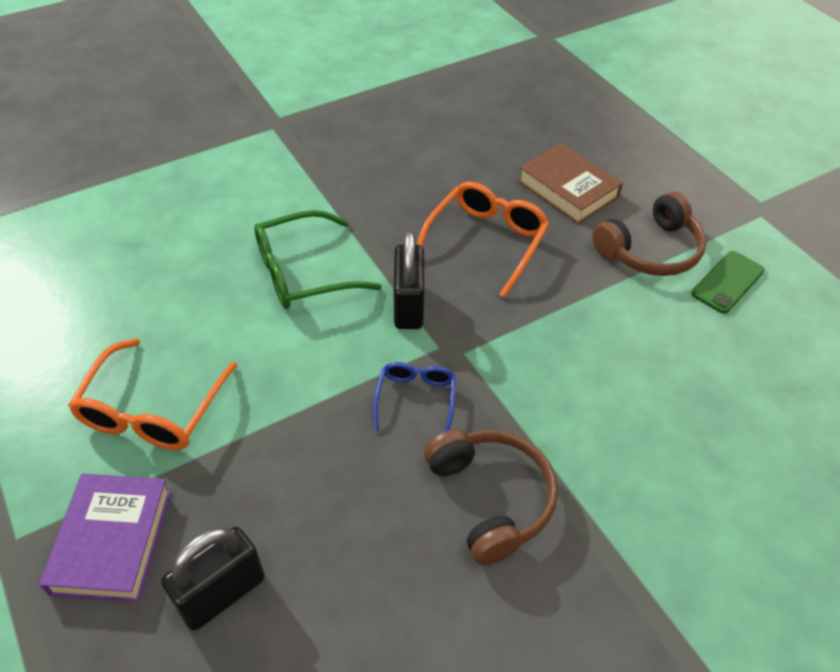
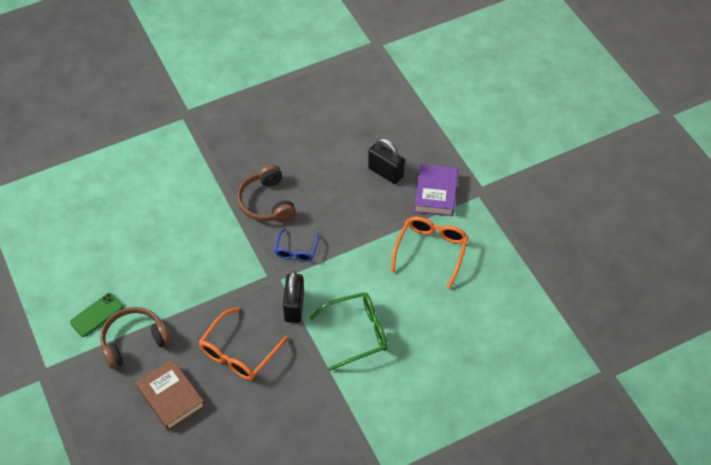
camera: 175 degrees left, 5 degrees up
black padlock [161,527,265,631] -> black padlock turned 75 degrees clockwise [368,138,405,184]

